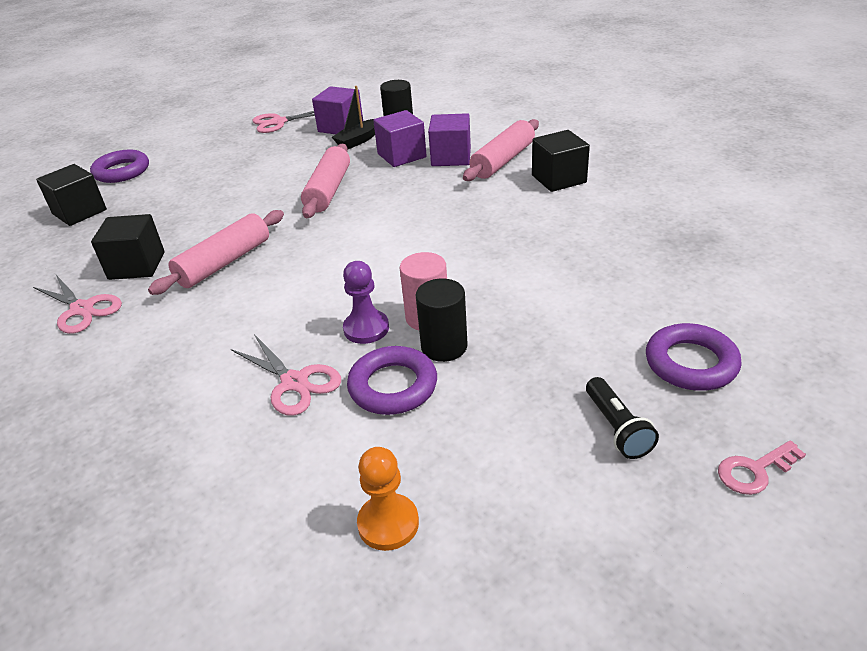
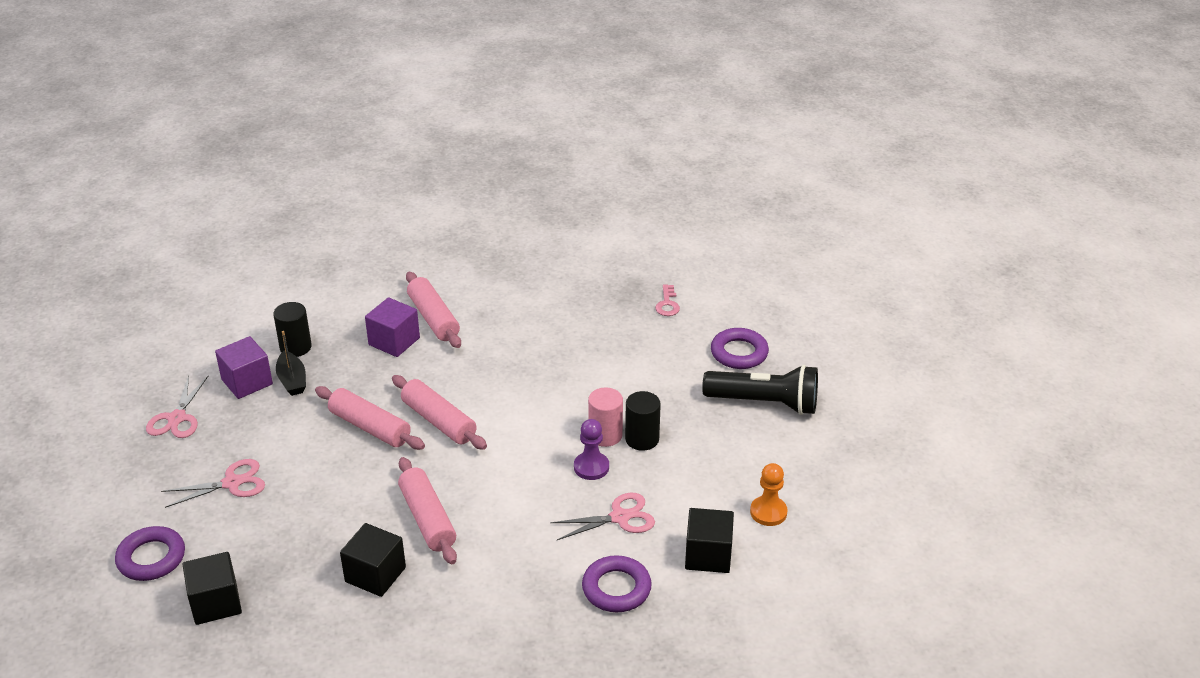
camera: 65 degrees left, 0 degrees up
pink scissors [33,275,122,334] -> pink scissors moved to [161,459,265,508]
purple ring [347,346,437,415] -> purple ring moved to [582,555,652,612]
purple cube [373,110,427,167] -> none
black cube [532,130,590,192] -> black cube moved to [685,508,734,573]
black flashlight [586,377,659,459] -> black flashlight [702,365,818,415], size x1.92
pink key [718,441,806,495] -> pink key moved to [655,284,680,316]
none -> pink rolling pin [392,375,487,450]

